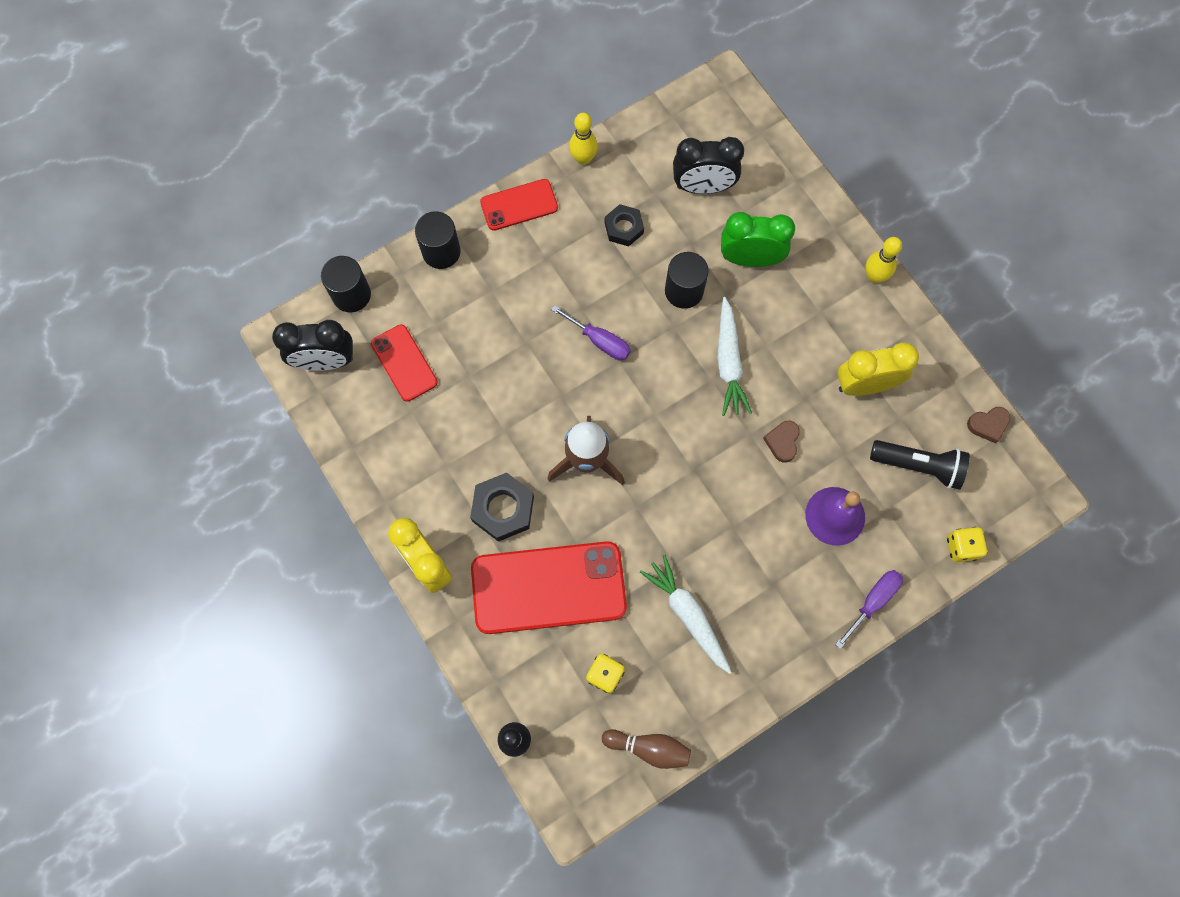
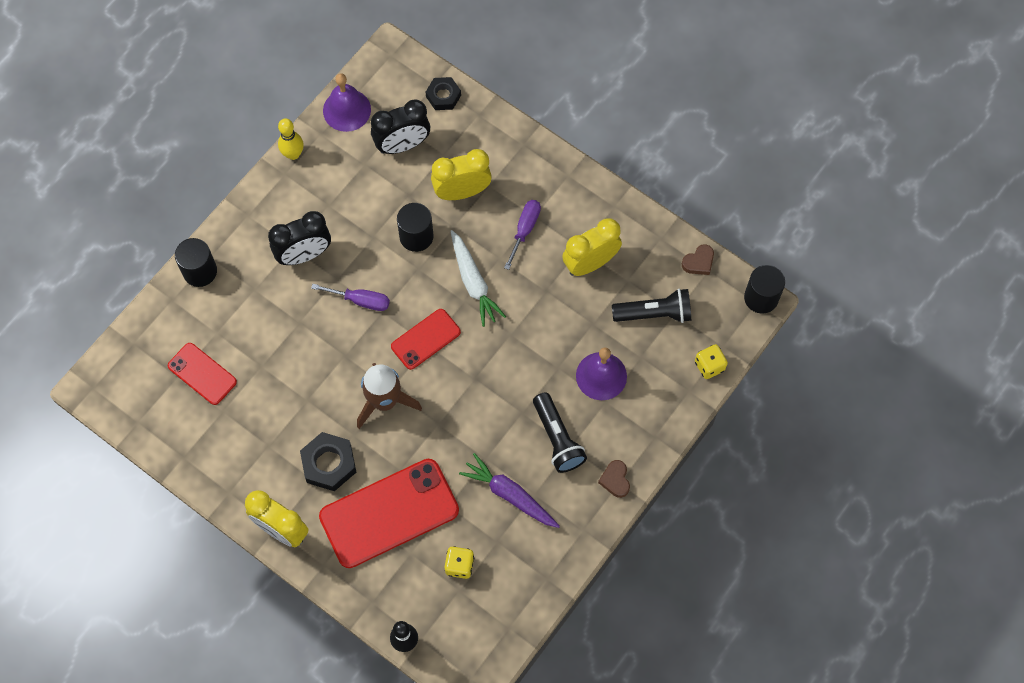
camera: 20 degrees left, 5 degrees down
black clock [272,320,353,371] -> black clock moved to [268,211,331,265]
black cylinder [321,256,371,312] -> black cylinder moved to [744,265,785,314]
red phone [480,179,558,231] -> red phone moved to [391,309,461,370]
brown bowling pin [602,729,691,769] -> none
black nut [605,204,644,246] -> black nut moved to [426,77,461,110]
white carrot [640,554,732,674] -> purple carrot [459,453,560,528]
green clock [721,212,795,267] -> yellow clock [431,149,492,200]
brown heart [763,421,800,463] -> brown heart moved to [598,460,630,498]
purple screwdriver [835,570,903,649] -> purple screwdriver moved to [504,200,541,270]
yellow bowling pin [865,237,902,283] -> none
none -> purple bell [323,73,371,132]
none -> black flashlight [533,392,587,473]

